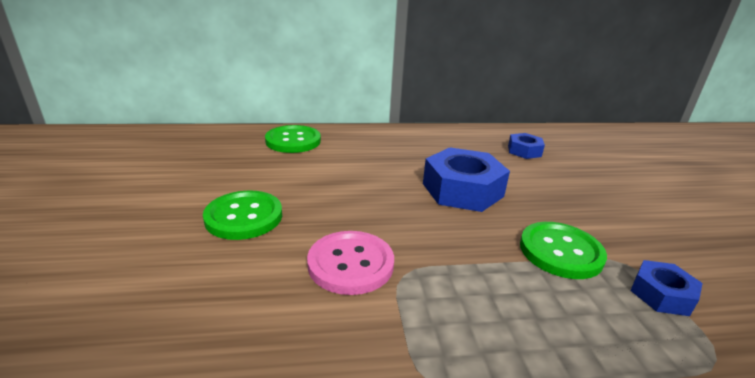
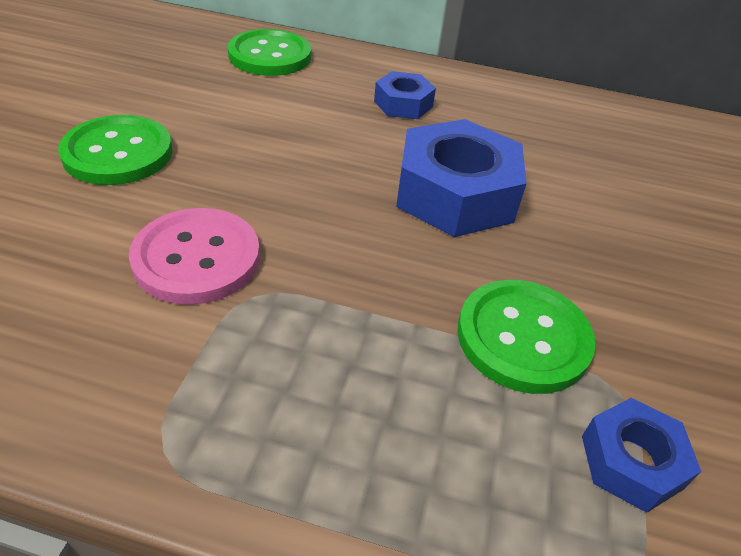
camera: 20 degrees right, 15 degrees up
blue nut [508,133,545,159] -> blue nut moved to [374,71,436,119]

